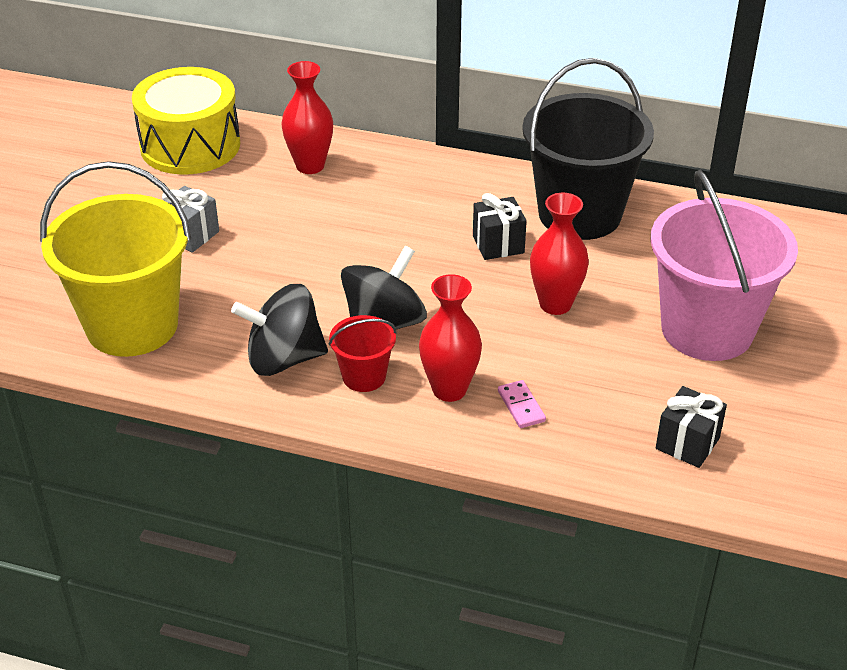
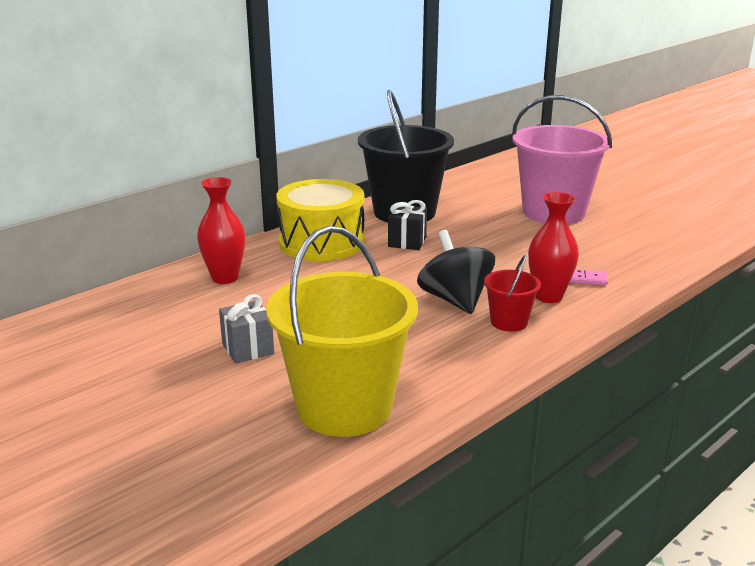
camera: 60 degrees left, 15 degrees down
yellow drum [132,67,240,175] -> yellow drum moved to [276,179,365,261]
black spinning top [231,284,328,376] -> none
red vase [530,193,589,315] -> none
black gift [656,386,727,468] -> none

